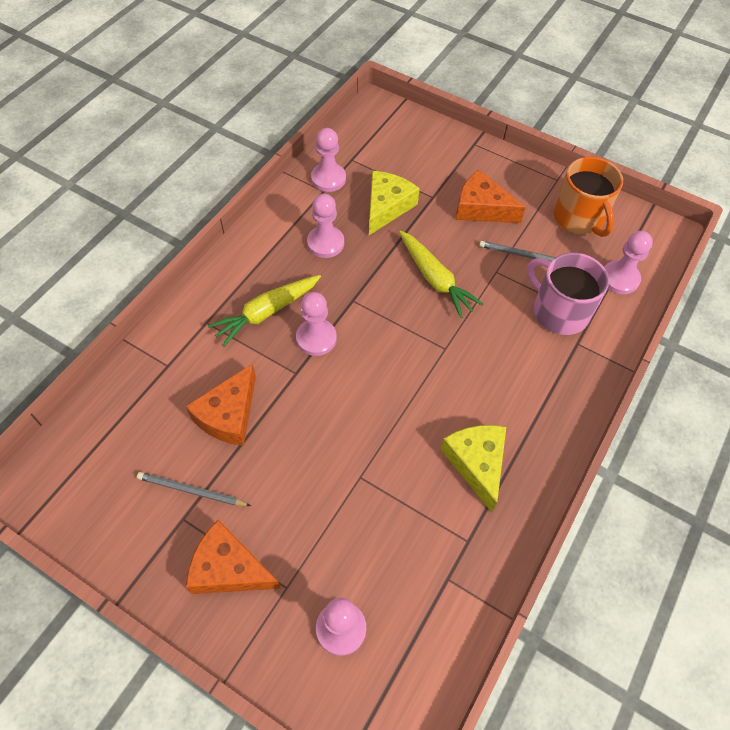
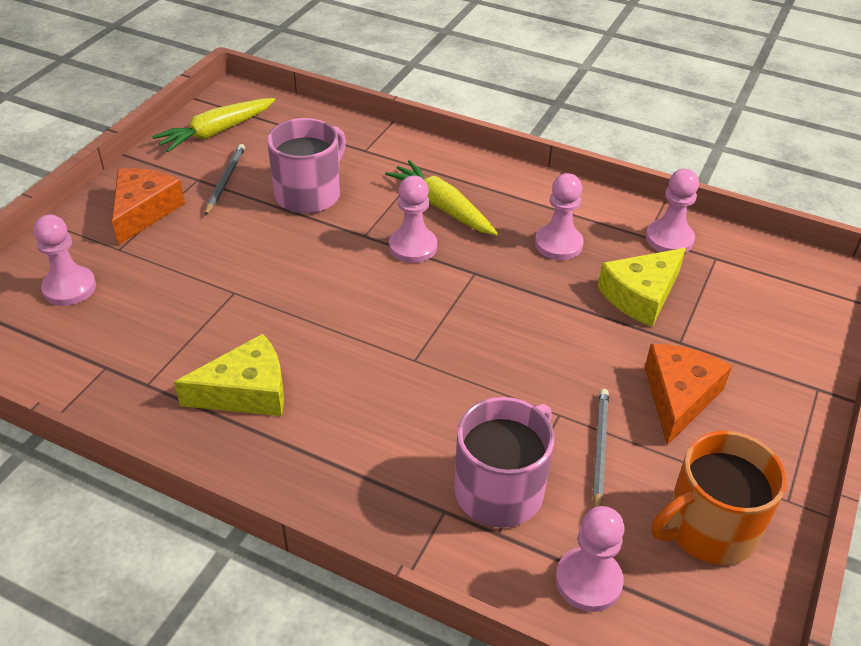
camera: 85 degrees right, 15 degrees down
orange cheese [186,363,256,446] -> pink mug [267,118,346,214]
yellow cheese [369,171,420,235] -> yellow cheese turned 120 degrees clockwise [598,248,686,327]
yellow carrot [399,231,483,318] -> yellow carrot moved to [152,98,275,152]

